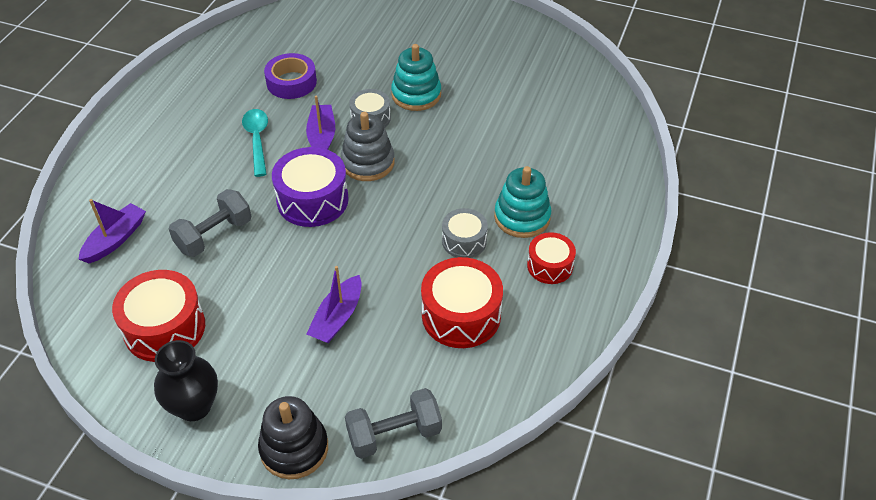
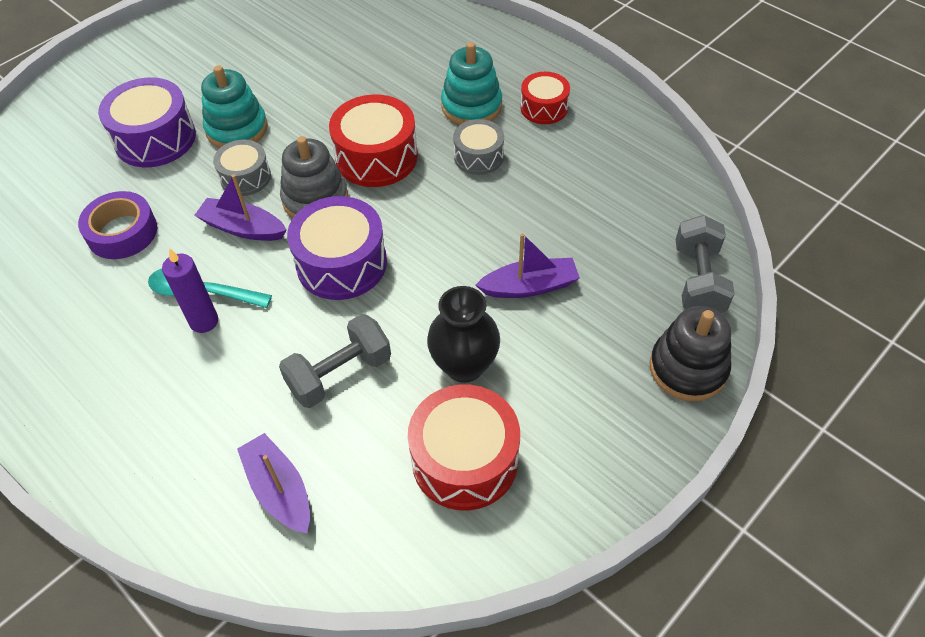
camera: 65 degrees left, 5 degrees up
black vase [154,340,218,421] -> black vase moved to [427,286,500,383]
grey dumbbell [169,189,251,257] -> grey dumbbell turned 75 degrees clockwise [279,314,391,408]
purple boat [306,266,362,343] -> purple boat turned 60 degrees counterclockwise [476,233,580,298]
red drum [421,257,503,348] -> red drum moved to [329,94,418,187]
none -> purple drum [98,77,196,167]
none -> purple candle [162,248,218,333]

